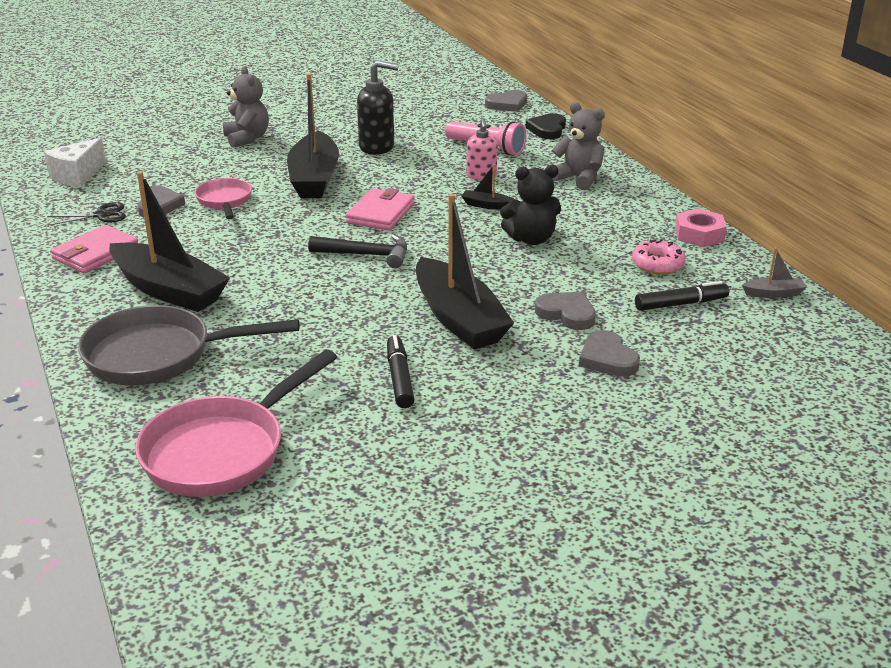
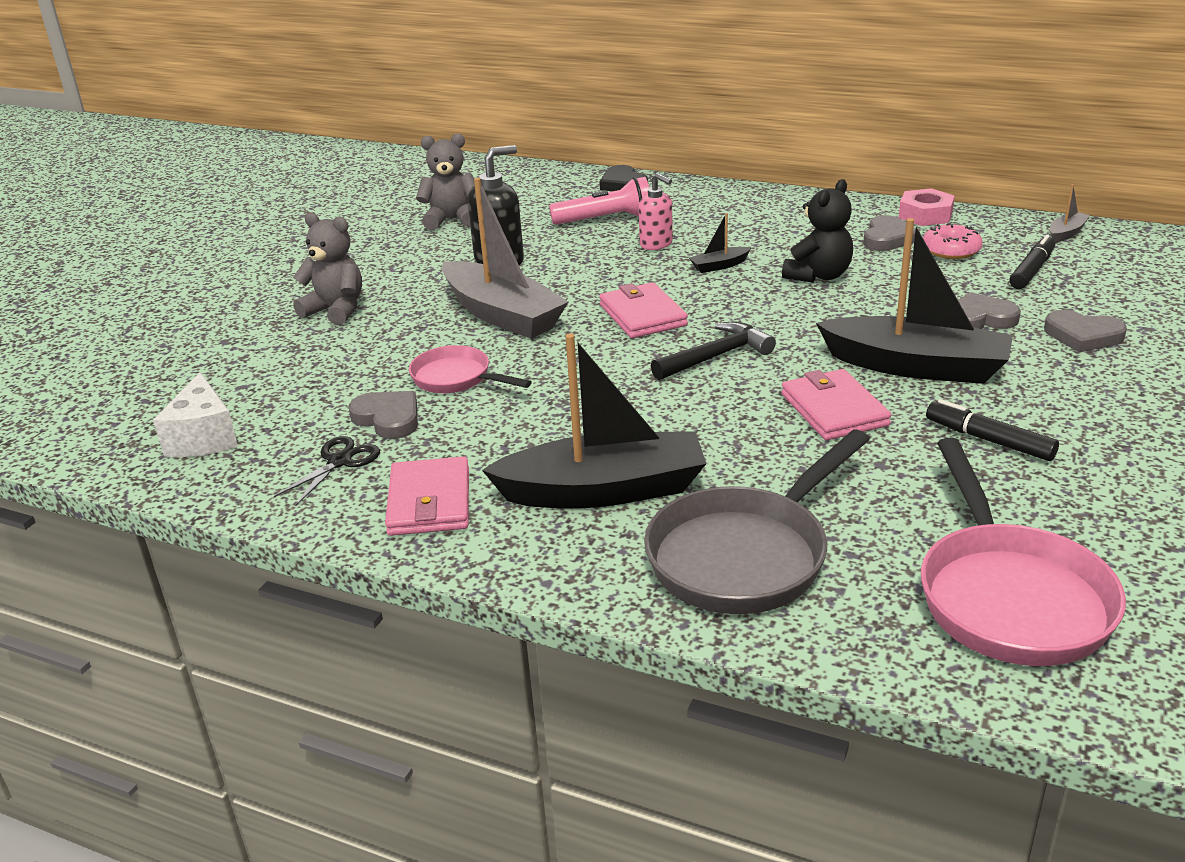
camera: 40 degrees left, 0 degrees up
black boat [287,73,339,198] -> grey boat [442,178,569,338]
grey heart [485,90,527,112] -> grey heart moved to [863,215,920,251]
grey teddy bear [552,102,605,190] -> grey teddy bear moved to [416,134,474,230]
none -> pink wallet [782,369,891,440]

